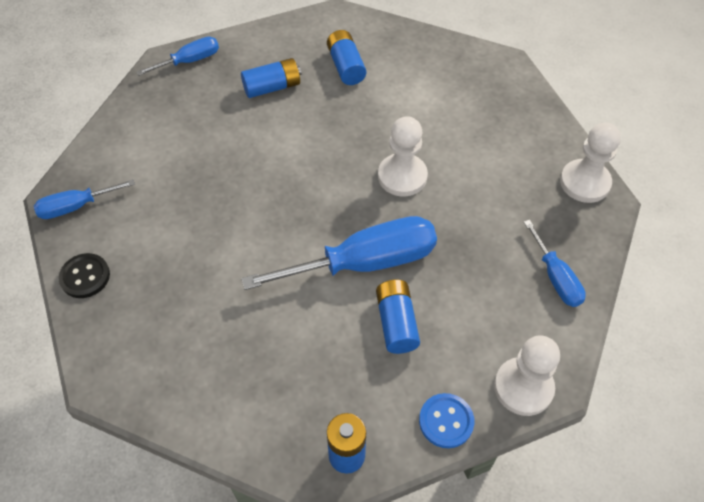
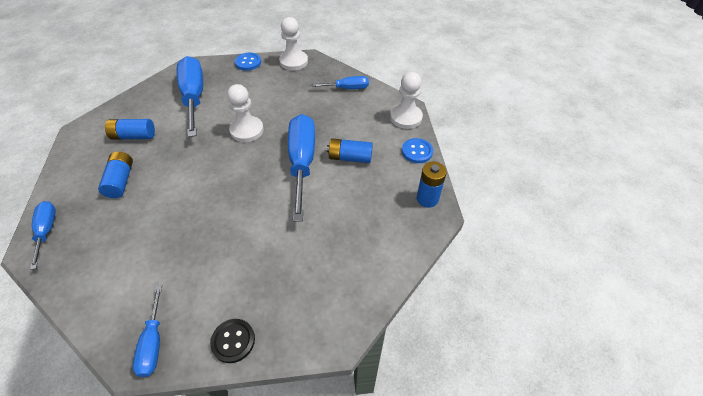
camera: 75 degrees left, 5 degrees down
none -> blue screwdriver [177,56,203,137]
none -> blue button [235,53,261,71]

